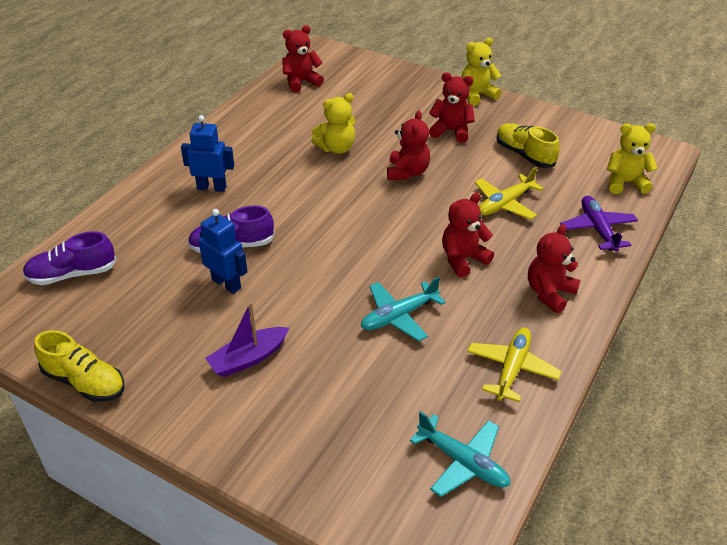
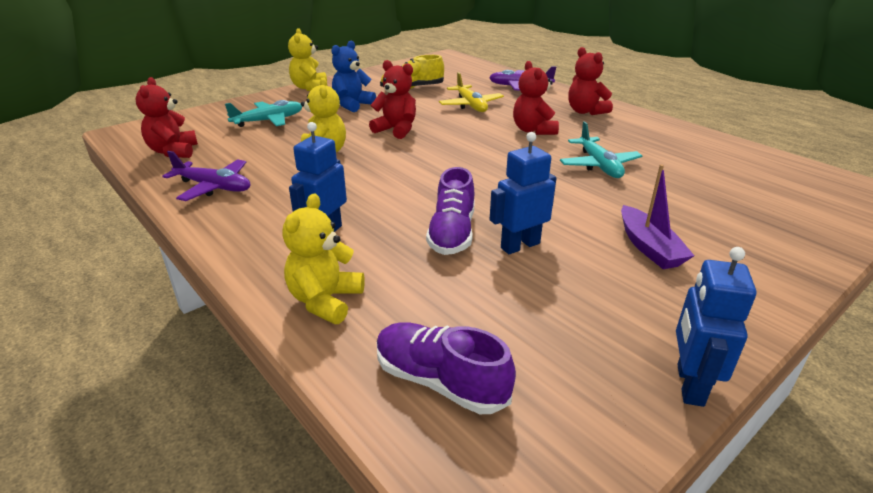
camera: 70 degrees left, 10 degrees down
purple shoe [23,231,117,285] -> purple shoe turned 120 degrees clockwise [377,322,516,414]
yellow shoe [34,330,124,402] -> blue robot [676,247,756,407]
turquoise plane [410,411,510,497] -> turquoise plane moved to [225,100,303,127]
red teddy bear [429,72,475,143] -> blue teddy bear [331,41,376,112]
yellow plane [467,327,562,402] -> none
yellow teddy bear [607,123,658,194] -> yellow teddy bear moved to [283,193,365,324]
none -> purple plane [162,151,250,201]

